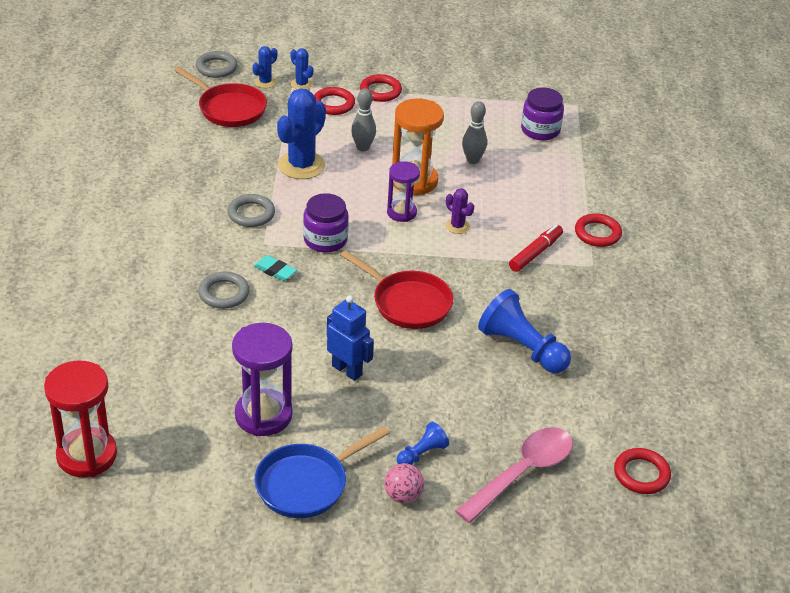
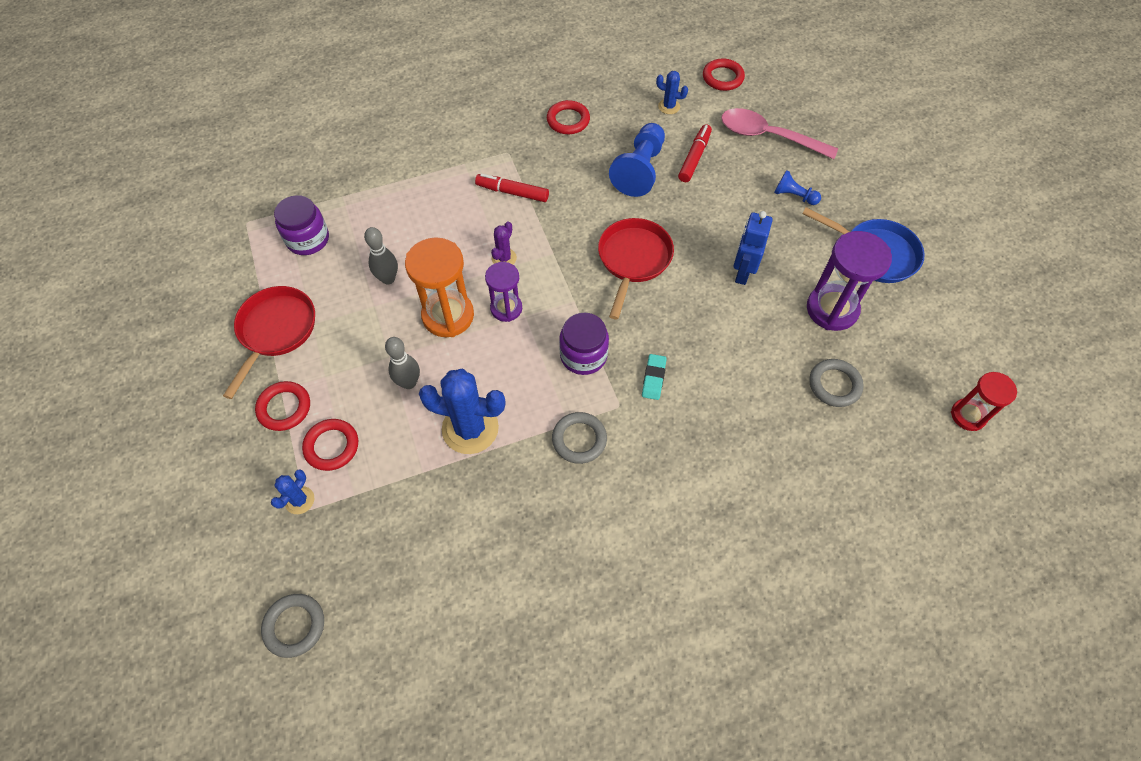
camera: 110 degrees left, 20 degrees up
red hourglass [44,361,117,477] -> red hourglass [951,372,1017,431], size x0.62
red pan [174,67,267,127] -> red pan moved to [223,286,315,399]
grey ring [198,272,249,309] -> grey ring moved to [809,359,864,407]
blue cactus [252,46,277,88] -> blue cactus moved to [656,71,688,114]
pink ball [384,463,424,503] -> none
red ring [575,213,622,247] -> red ring moved to [547,100,590,134]
none -> red marker [678,124,712,182]

